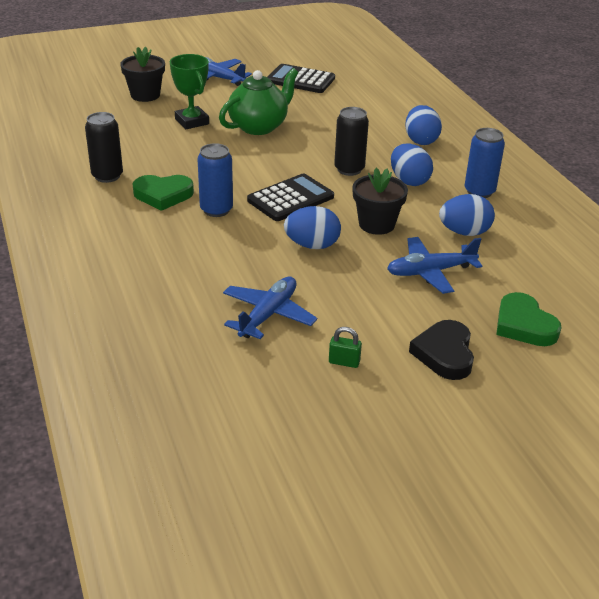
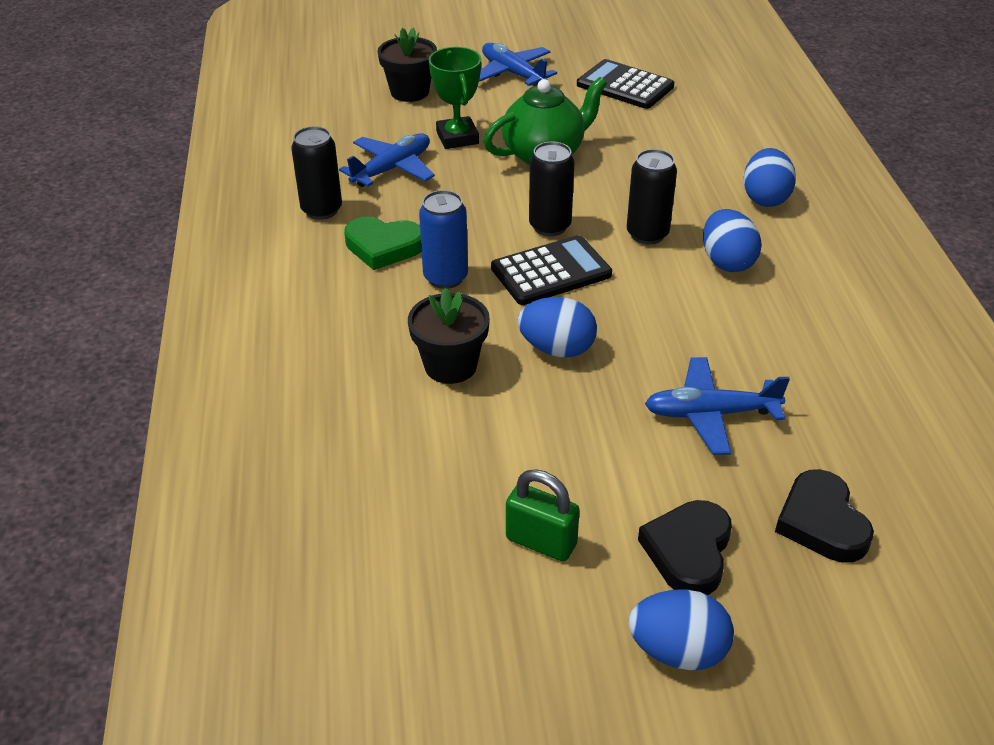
camera: 15 degrees right, 5 degrees up
blue plane [223,276,317,339] -> blue plane moved to [339,133,435,187]
green padlock [329,327,362,368] -> green padlock [506,469,580,562], size x1.61
black flower pot [352,168,408,235] -> black flower pot moved to [408,288,490,384]
blue egg [439,194,495,236] -> blue egg moved to [629,589,734,670]
blue can [465,128,505,198] -> none
green heart [496,292,562,346] -> black heart [775,469,874,563]
none -> black can [529,142,575,236]

